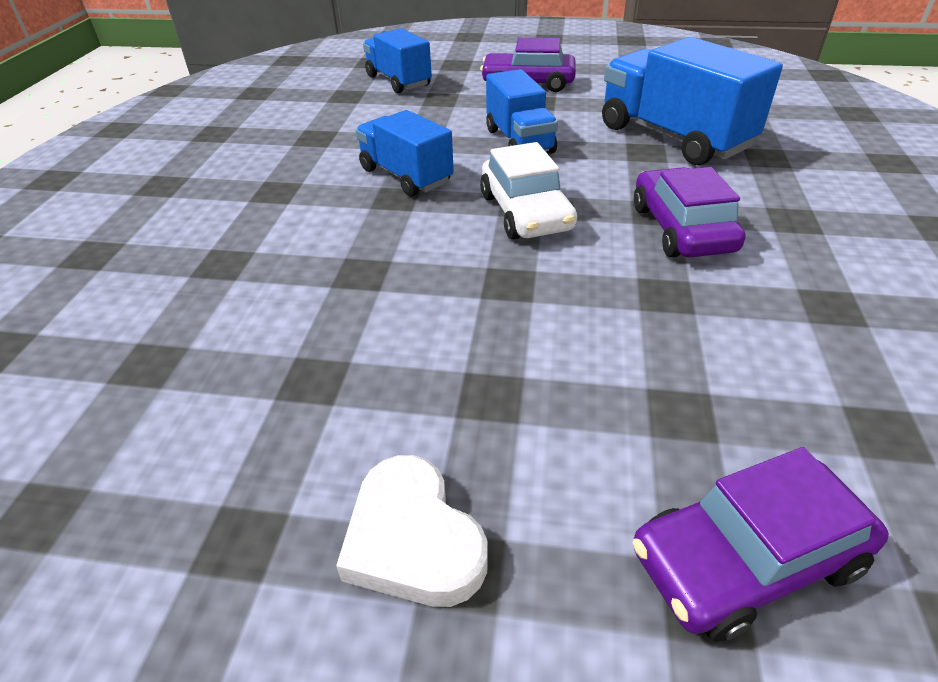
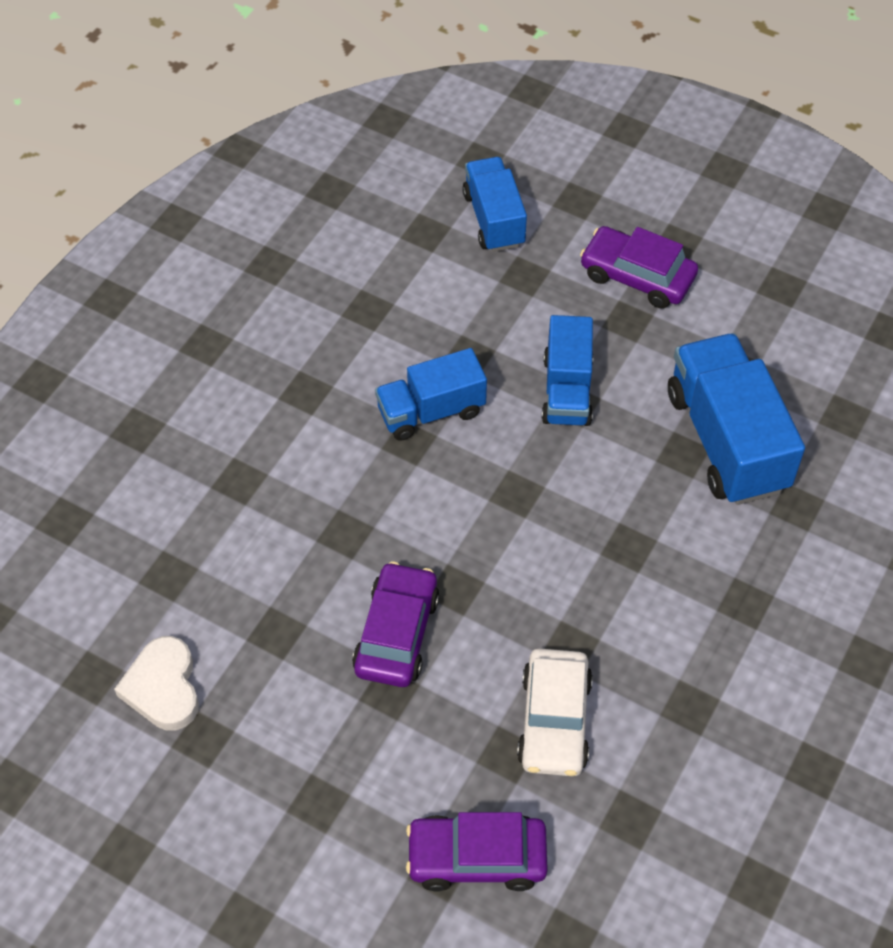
camera: 20 degrees right, 15 degrees up
white heart [336,455,488,607] -> white heart moved to [114,636,199,731]
blue truck [355,110,454,197] -> blue truck turned 90 degrees counterclockwise [375,348,487,441]
white car [480,142,577,240] -> white car moved to [517,648,593,777]
purple car [634,167,745,258] -> purple car moved to [352,561,440,687]

